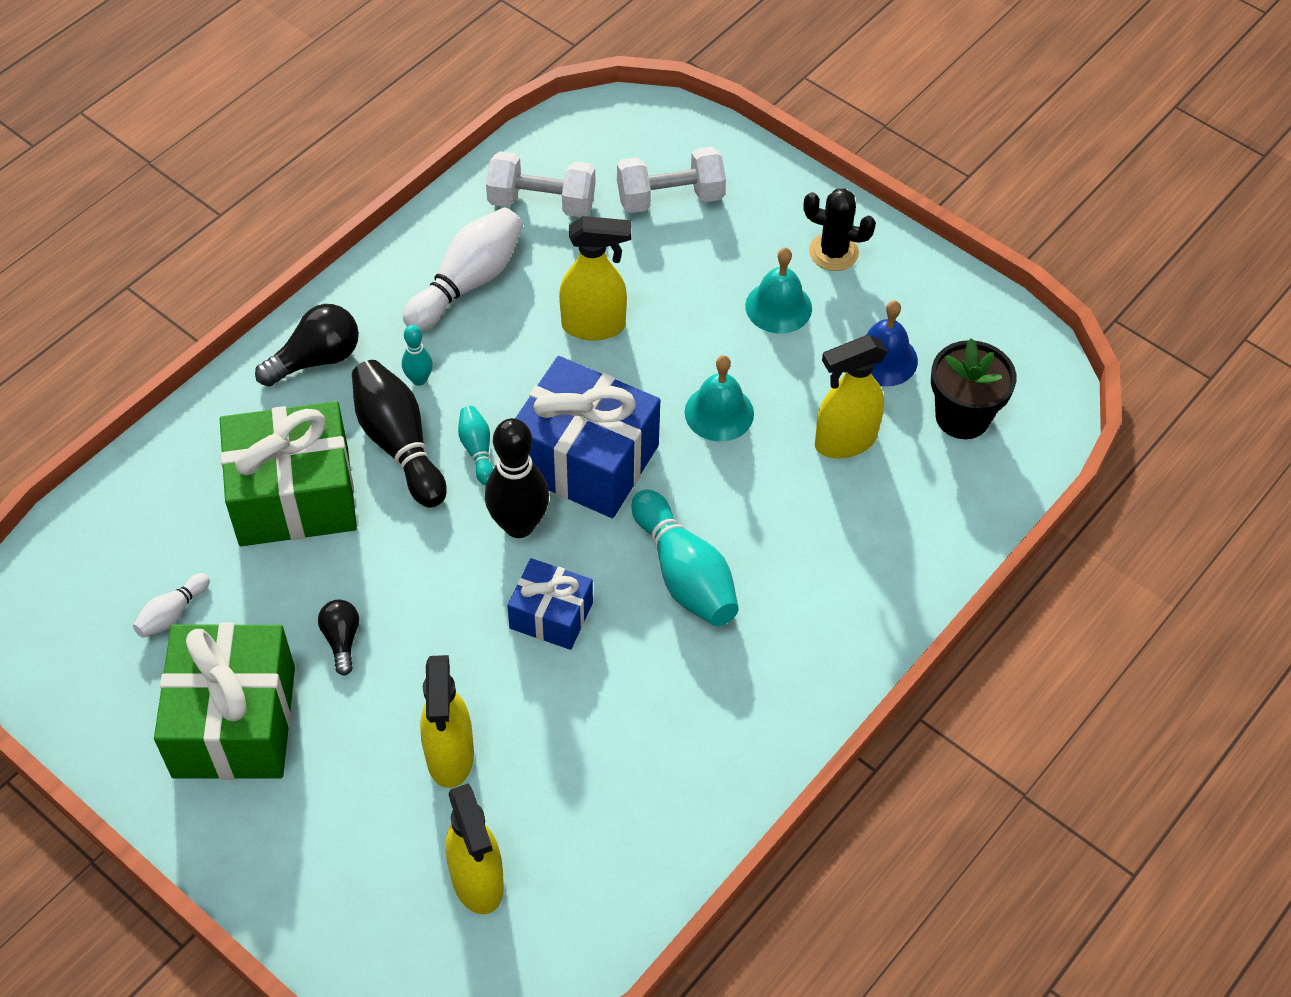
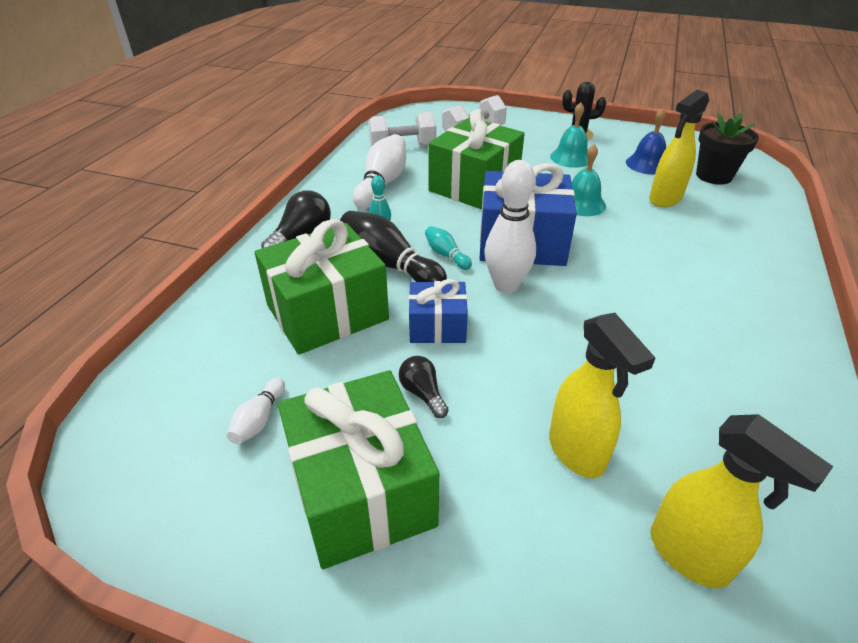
camera: 20 degrees left, 15 degrees down
black bowling pin [485,418,549,538] -> white bowling pin [485,160,536,293]
blue gift [507,558,593,650] -> blue gift moved to [409,279,468,343]
yellow spray bottle [559,216,631,341] -> green gift [429,109,525,209]
turquoise bowling pin [632,489,739,626] -> none

